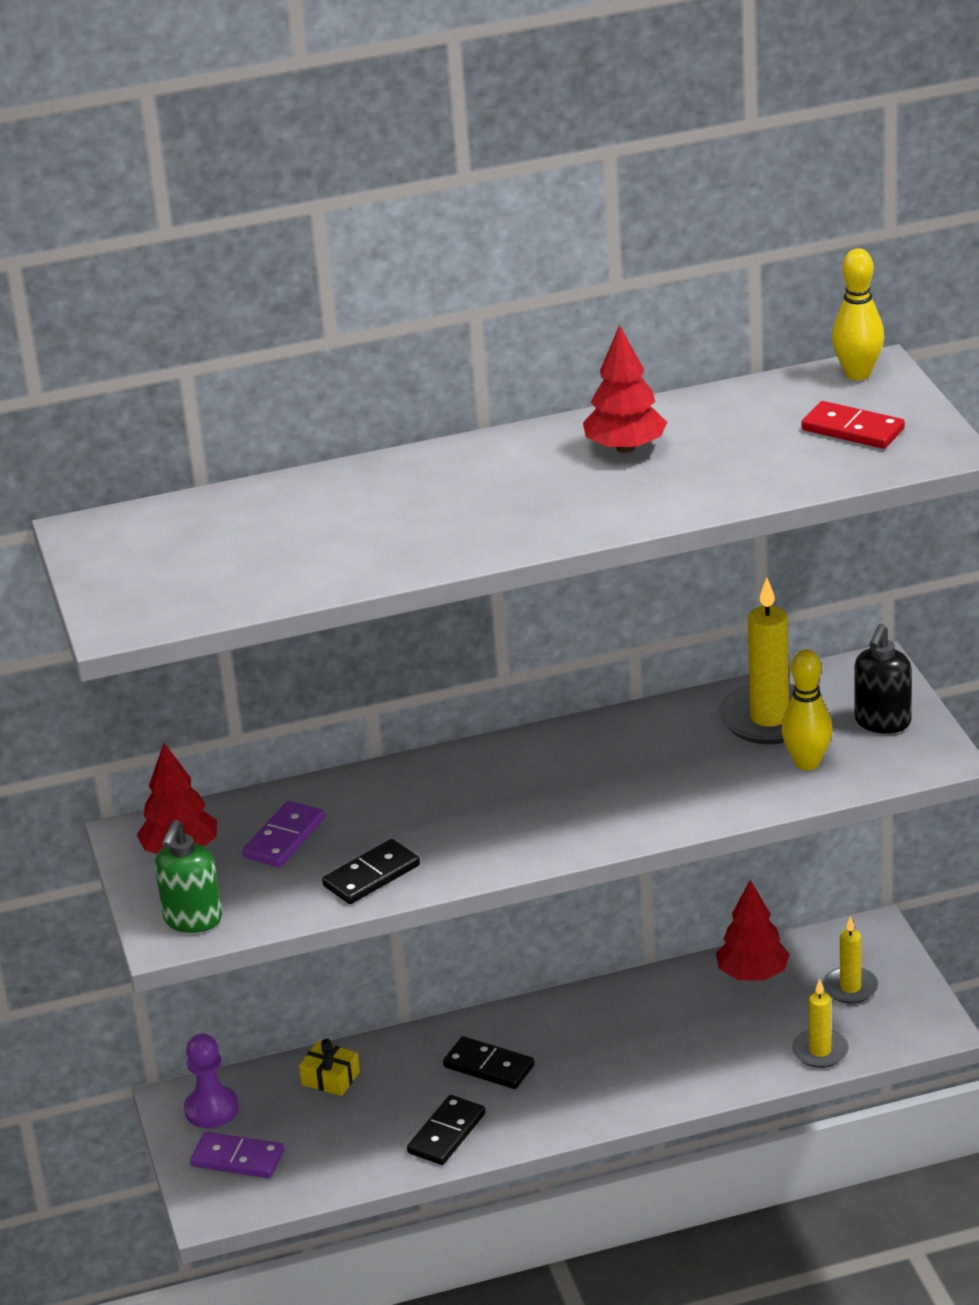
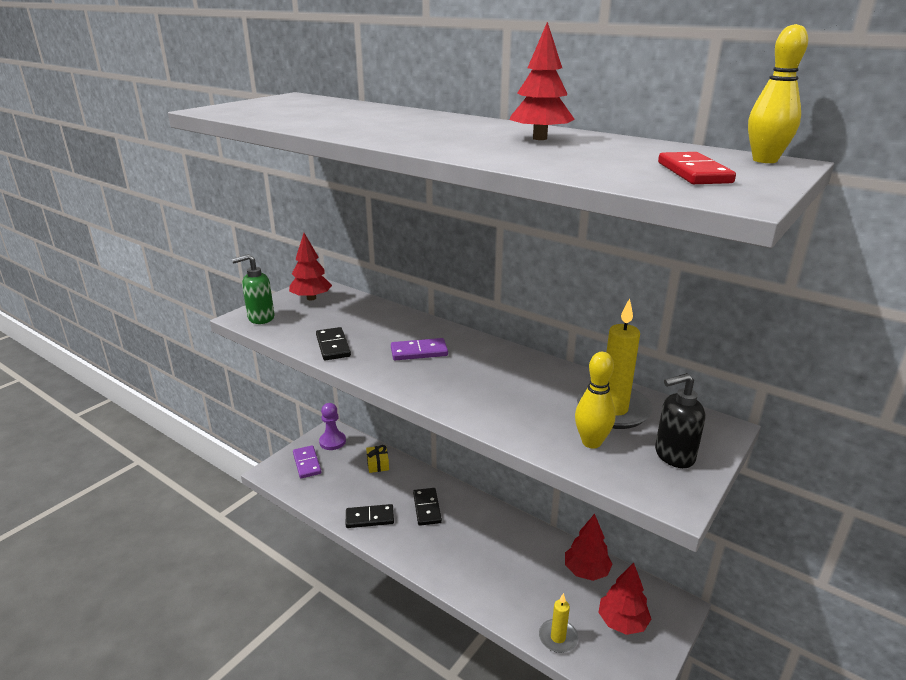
camera: 50 degrees right, 5 degrees down
purple domino [242,801,325,867] -> purple domino moved to [391,338,448,360]
black domino [322,839,420,904] -> black domino turned 60 degrees clockwise [316,327,351,360]
yellow candle [823,916,878,1003] -> red tree [598,563,651,635]

